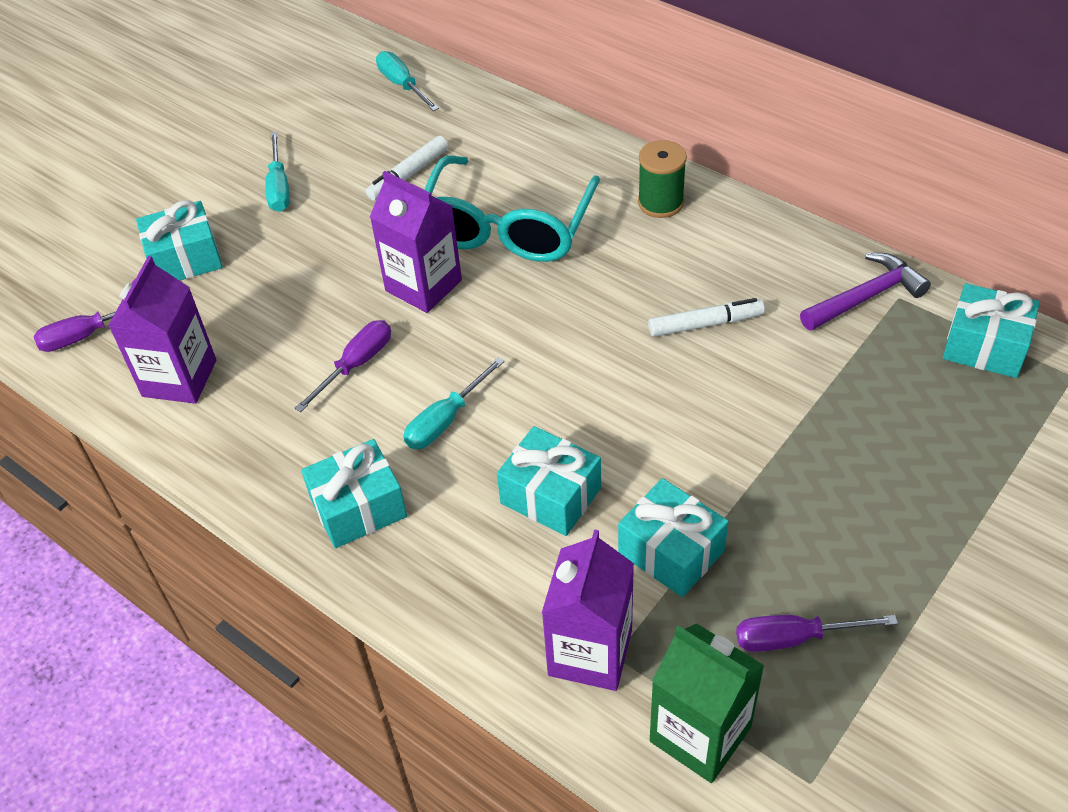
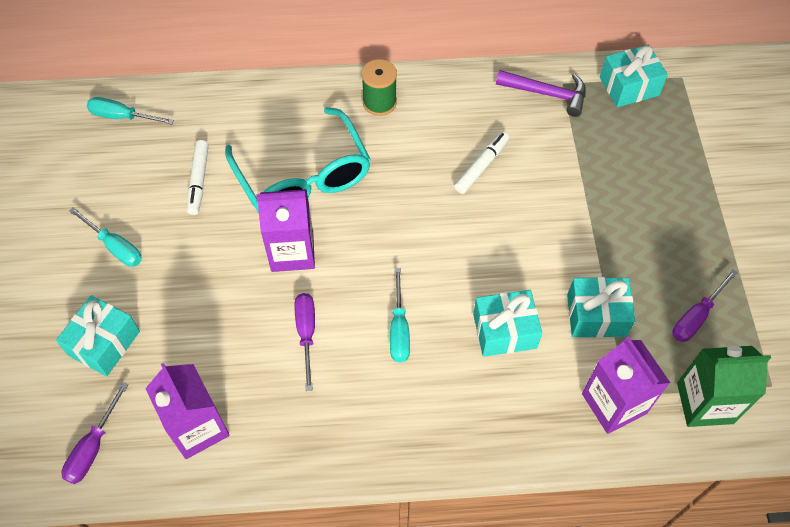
camera: 45 degrees left, 10 degrees up
turquoise gift [301,439,407,548] -> none
purple hammer [800,253,931,331] -> purple hammer turned 90 degrees clockwise [496,70,586,117]

